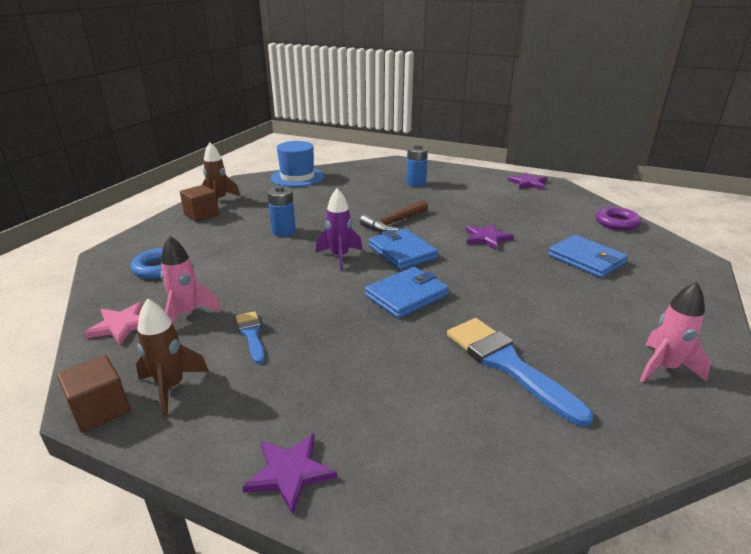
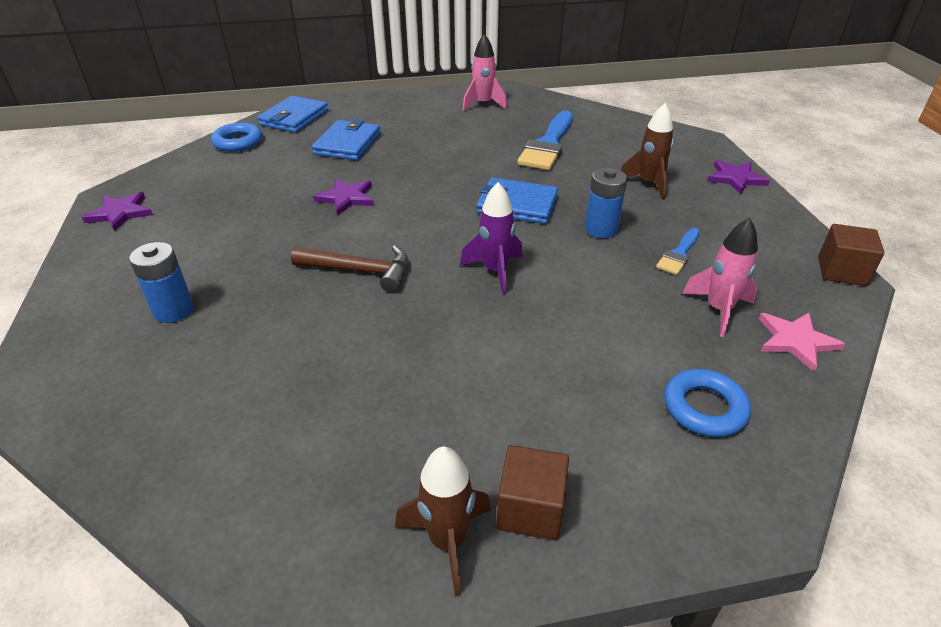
camera: 125 degrees left, 10 degrees up
brown rocket [136,298,209,416] -> brown rocket moved to [621,103,674,200]
blue battery [267,185,296,237] -> blue battery moved to [585,168,627,238]
blue hat [271,141,324,187] -> none
blue wallet [369,228,438,270] -> blue wallet moved to [257,96,328,133]
purple ring [596,207,641,230] -> blue ring [211,123,262,152]

